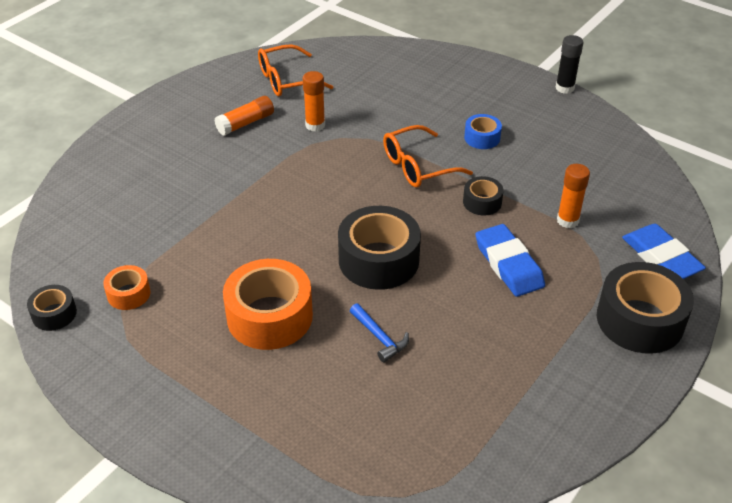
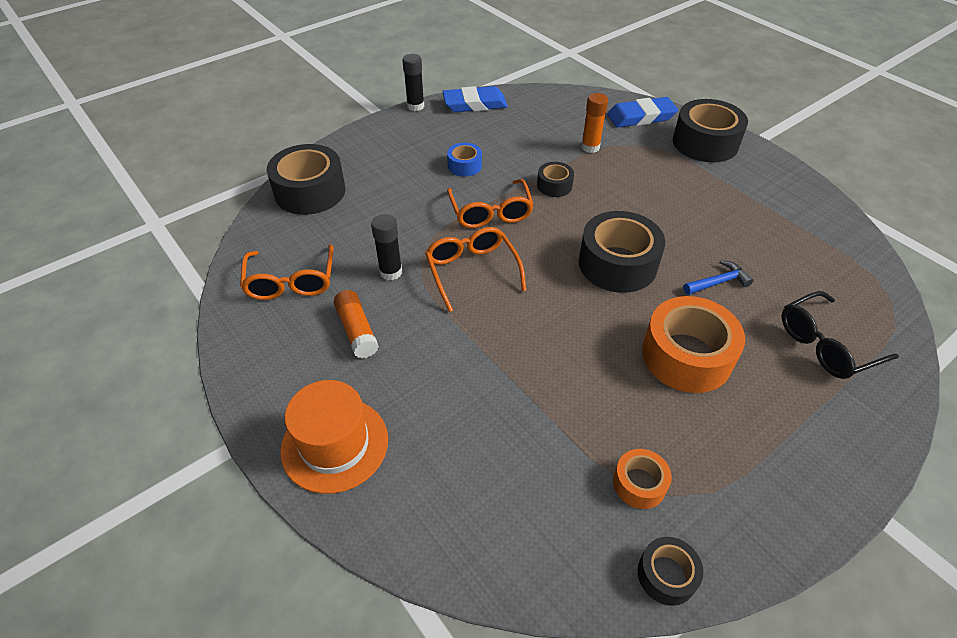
camera: 75 degrees left, 5 degrees up
orange glue stick [303,71,325,132] -> black glue stick [371,214,402,280]
blue eraser [475,224,545,297] -> blue eraser moved to [442,86,508,112]
none -> black tape [267,144,345,215]
none -> orange hat [280,380,388,494]
none -> orange glasses [425,227,526,312]
none -> black glasses [782,291,899,379]

